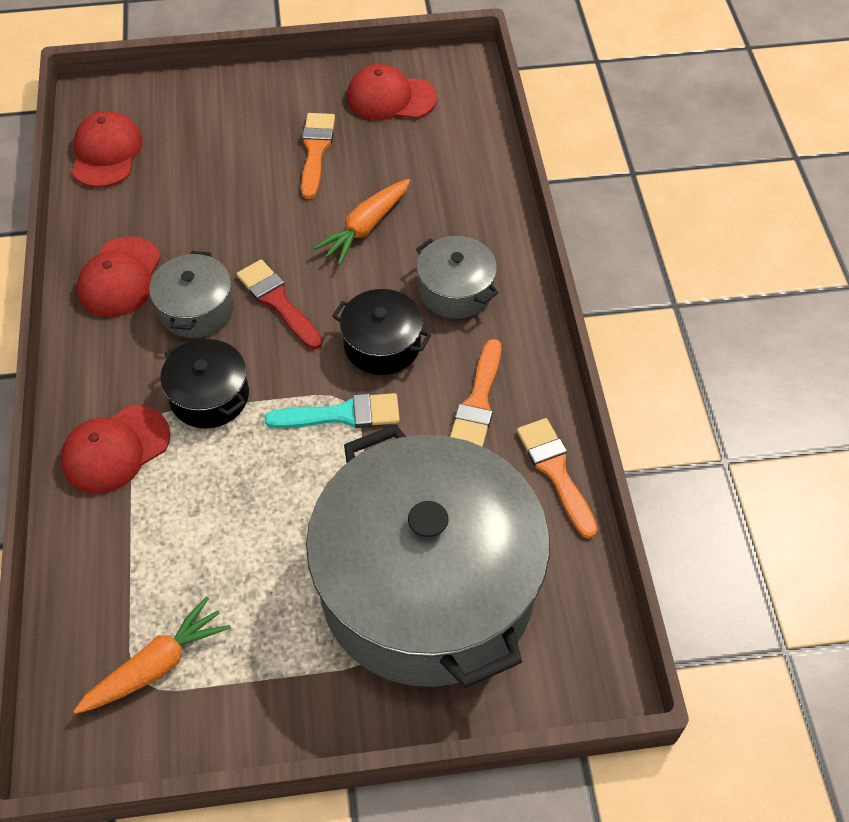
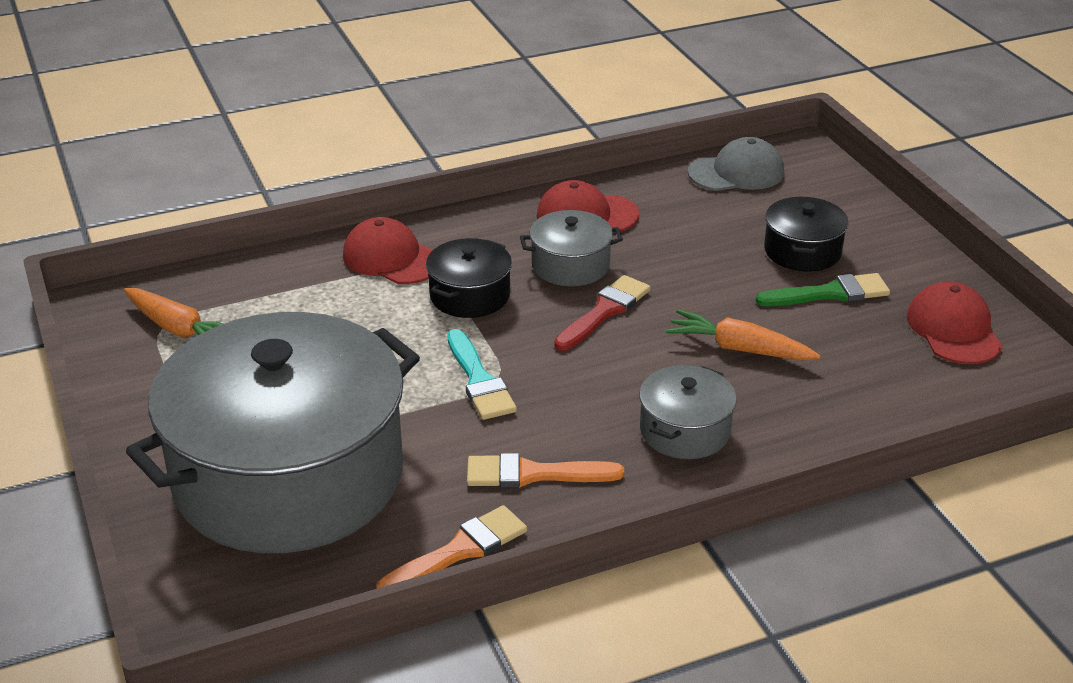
camera: 75 degrees right, 20 degrees down
red cap [72,111,143,188] -> grey cap [688,137,784,191]
orange brush [301,113,335,199] -> green brush [756,273,890,306]
black pot [332,289,431,375] -> black pot moved to [764,197,849,272]

